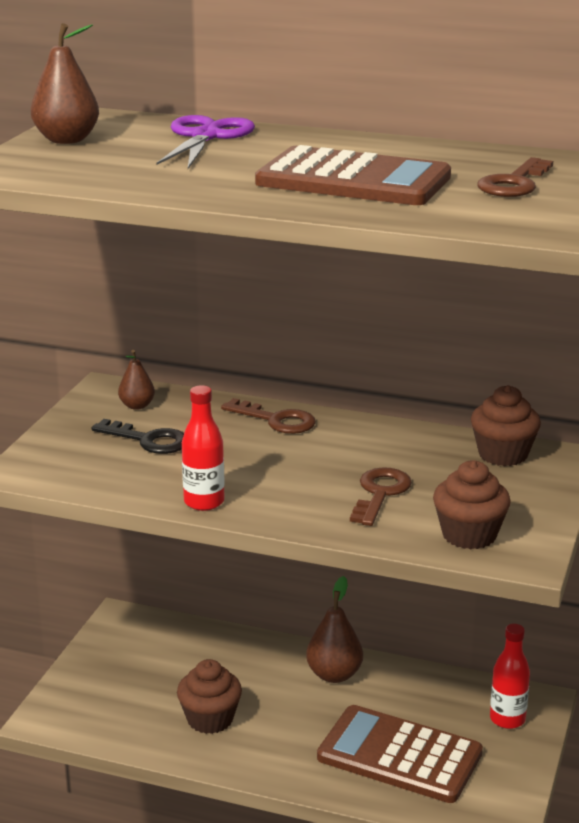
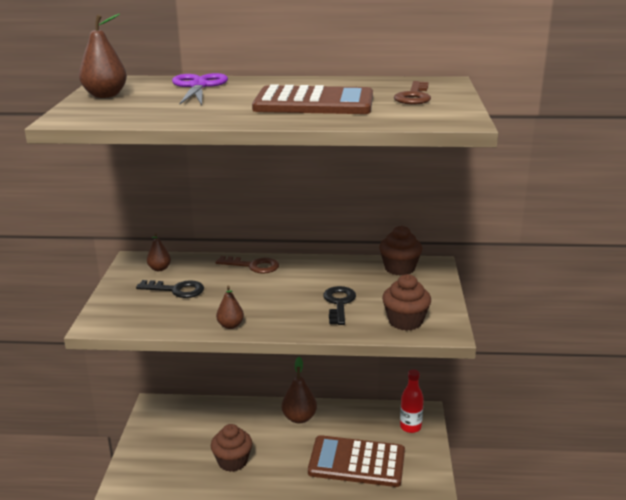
camera: 15 degrees left, 0 degrees up
red bottle [182,385,225,511] -> brown pear [216,286,244,329]
brown key [350,467,412,526] -> black key [323,286,356,325]

